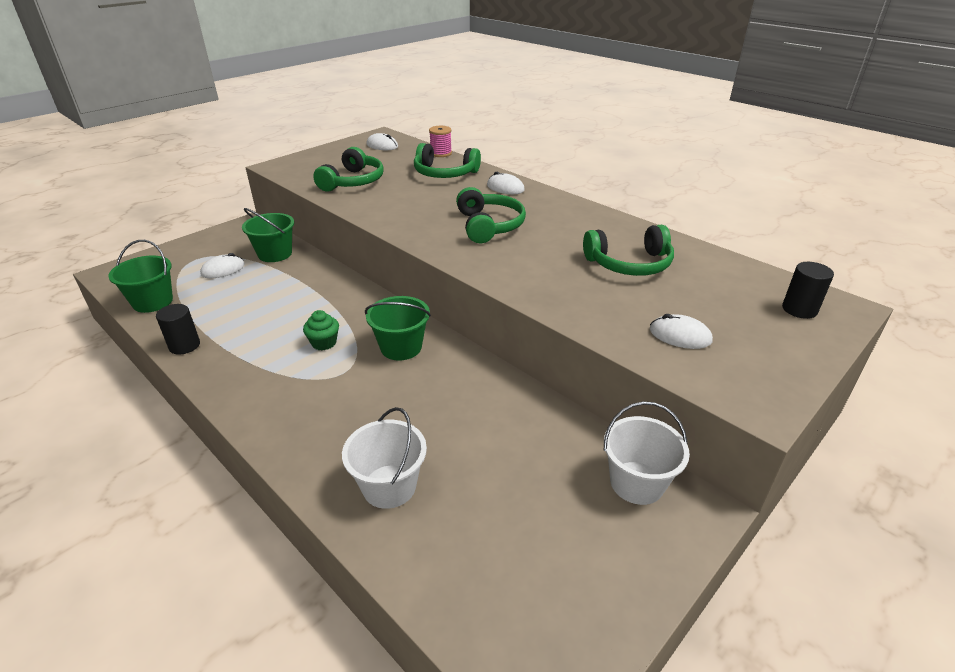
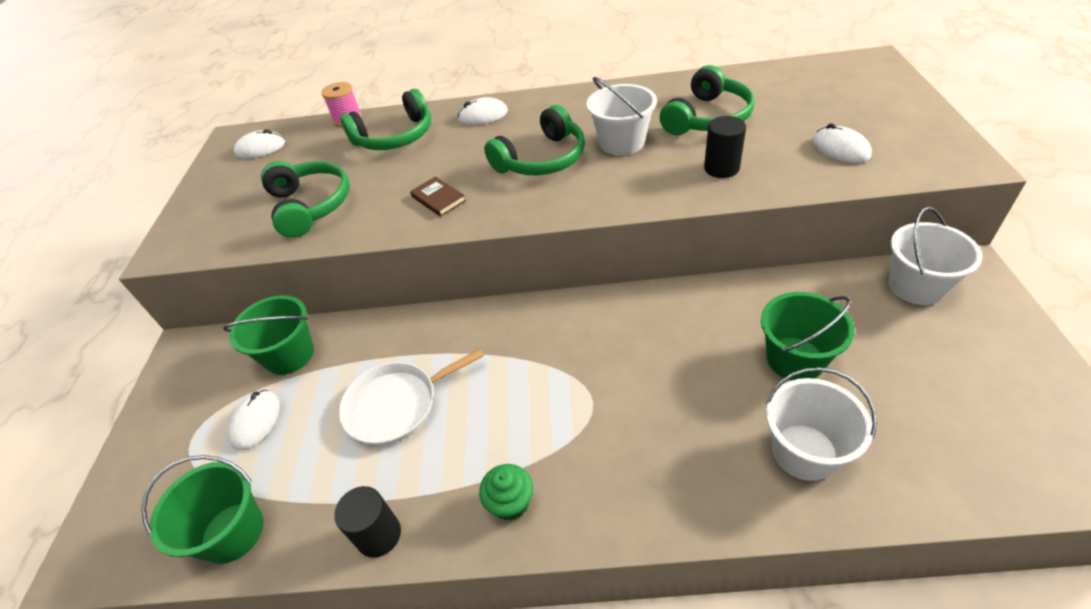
camera: 40 degrees left, 10 degrees up
green cupcake [303,310,339,351] -> green cupcake moved to [479,464,533,520]
green bucket [365,296,431,360] -> green bucket moved to [761,292,855,381]
green headphones [456,187,526,243] -> green headphones turned 105 degrees clockwise [484,105,585,175]
white mouse [650,314,713,349] -> white mouse turned 75 degrees clockwise [812,124,872,163]
black cylinder [782,262,834,319] -> black cylinder moved to [704,116,746,178]
none -> white pan [339,349,484,446]
none -> brown book [410,176,466,217]
none -> white bucket [586,77,657,155]

